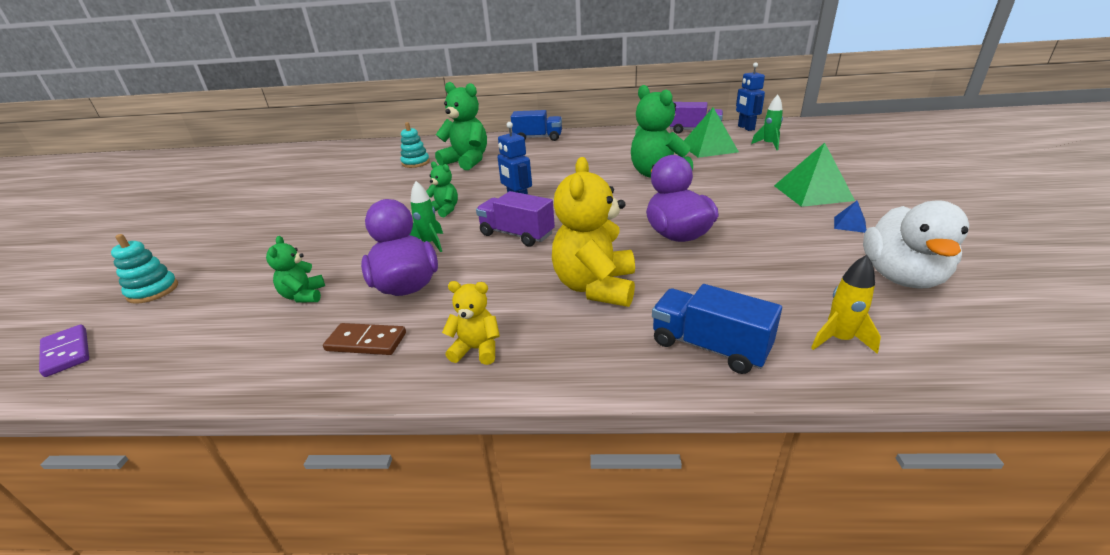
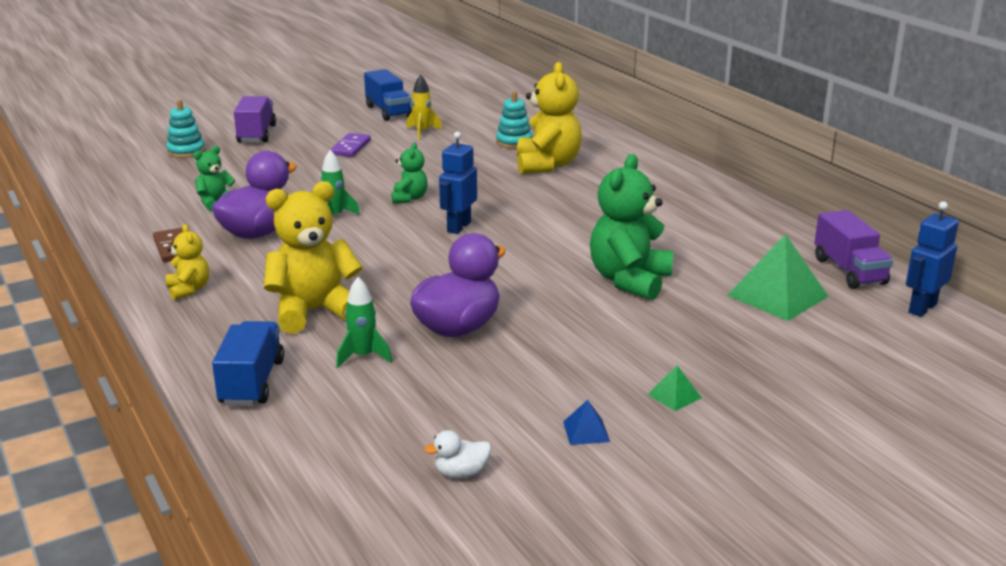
camera: 55 degrees right, 5 degrees down
purple domino [39,324,89,377] -> purple domino moved to [330,133,371,157]
green teddy bear [435,82,487,170] -> yellow teddy bear [517,62,582,174]
purple truck [476,191,555,247] -> purple truck moved to [234,96,276,142]
blue truck [511,110,562,141] -> blue truck moved to [364,69,412,121]
green rocket [751,95,783,150] -> green rocket moved to [336,277,392,368]
green pyramid [774,143,855,207] -> green pyramid [648,365,702,411], size x0.46
yellow rocket [811,255,881,354] -> yellow rocket moved to [407,74,442,140]
white duck [863,200,969,288] -> white duck [424,430,491,478], size x0.45

